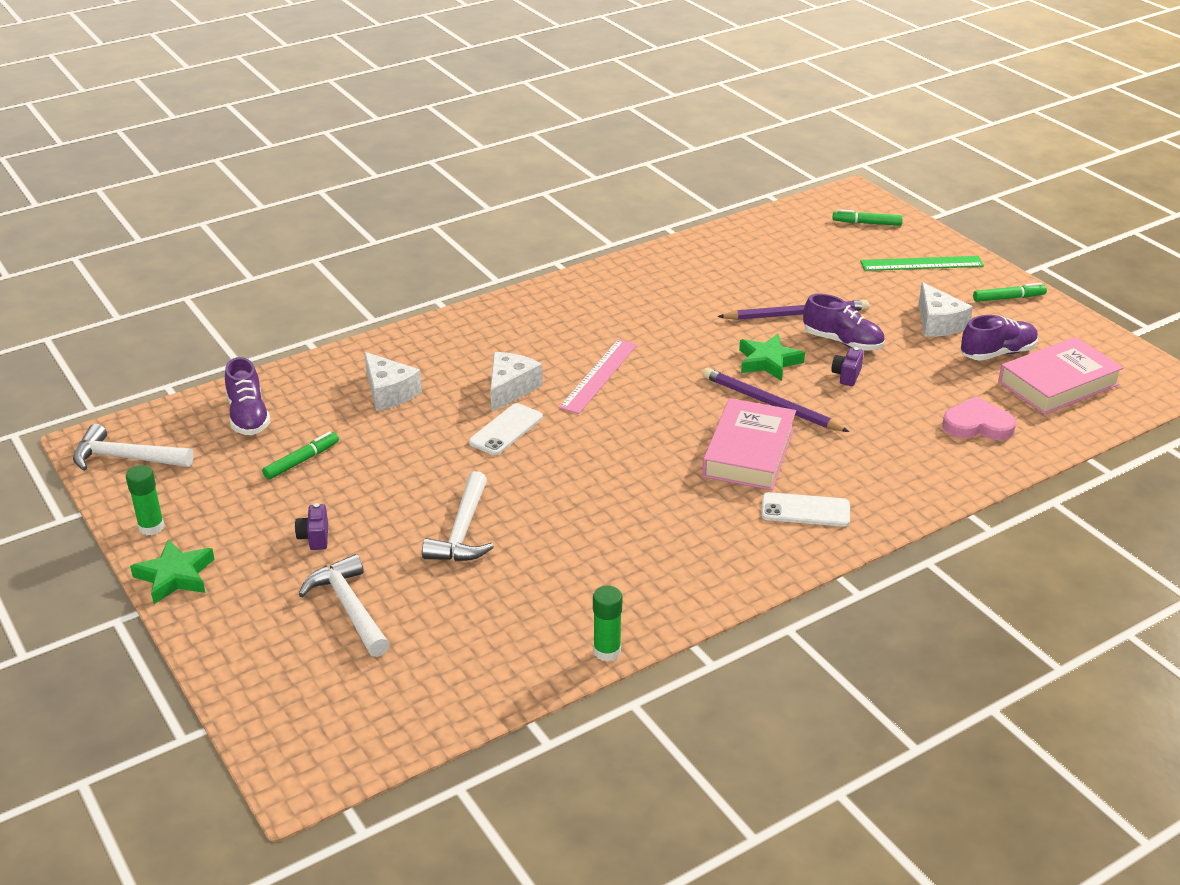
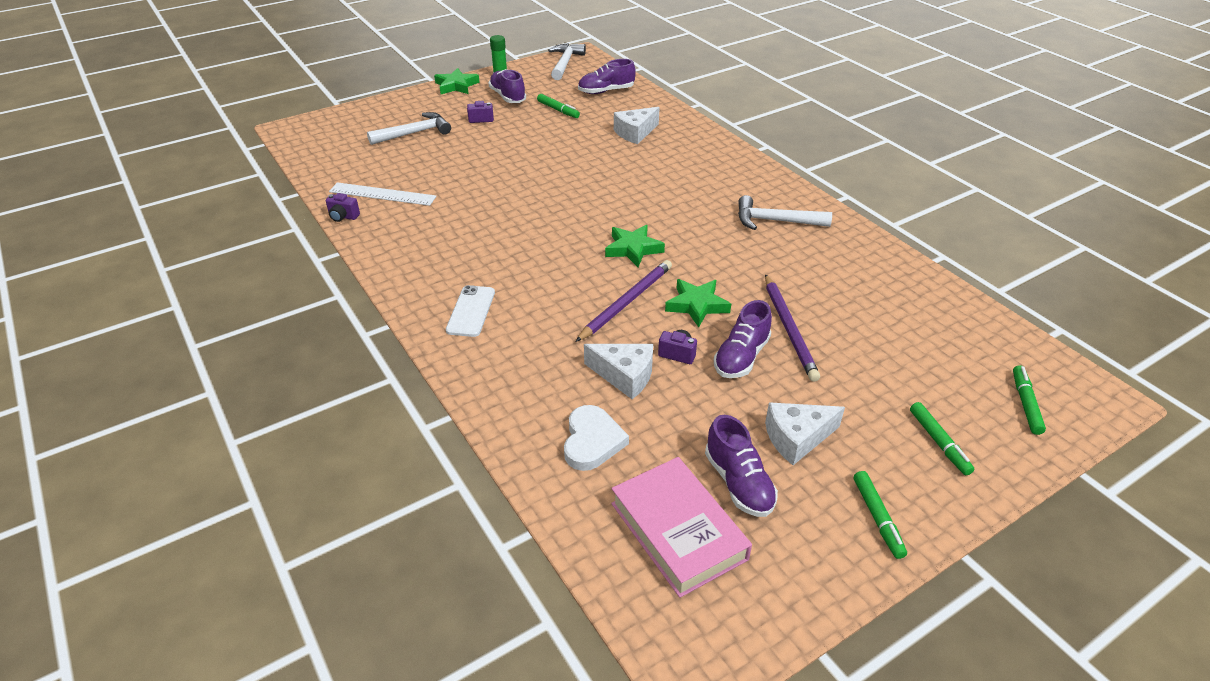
camera: 90 degrees right, 5 degrees up
white hammer [422,471,494,561] -> white hammer moved to [738,195,832,230]
white phone [469,403,543,455] -> none
white cheese [490,352,543,412] -> white cheese moved to [584,344,653,399]
pink ruler [559,339,637,414] -> none
green glue stick [593,586,622,661] -> purple camera [326,193,360,222]
pink book [702,398,796,490] -> none
green ruler [860,256,984,271] -> green marker [910,402,974,475]
pink heart [942,396,1016,440] -> white heart [564,405,629,471]
none -> white ruler [329,182,437,206]
none -> purple shoe [489,69,526,103]
none -> green star [605,225,665,267]

